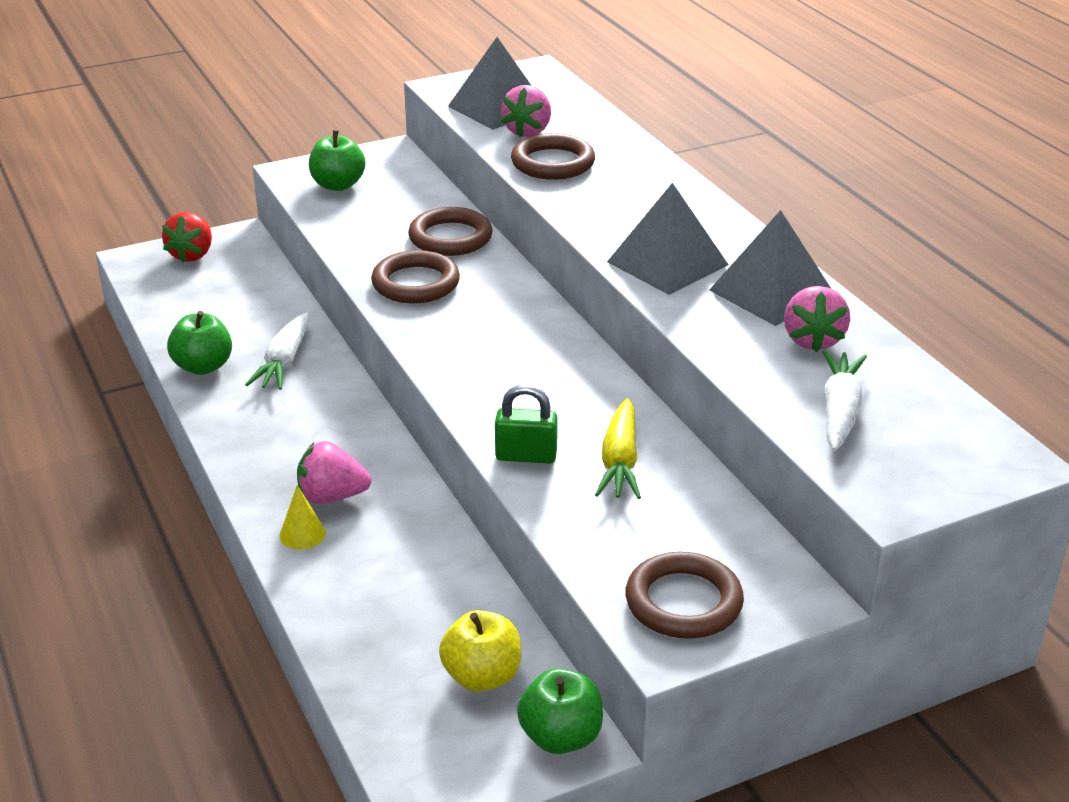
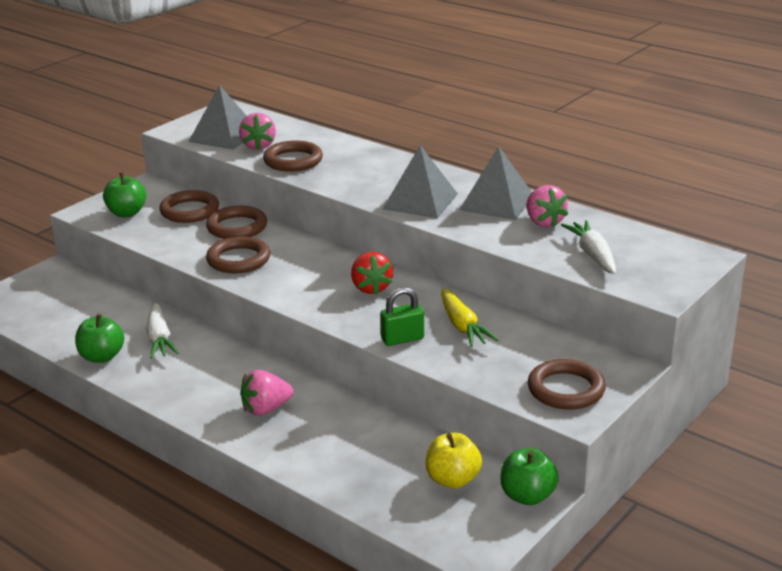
camera: 25 degrees left, 5 degrees down
red strawberry [162,212,212,263] -> red strawberry moved to [351,252,393,294]
yellow cone [280,485,326,550] -> none
none -> brown ring [159,190,219,223]

